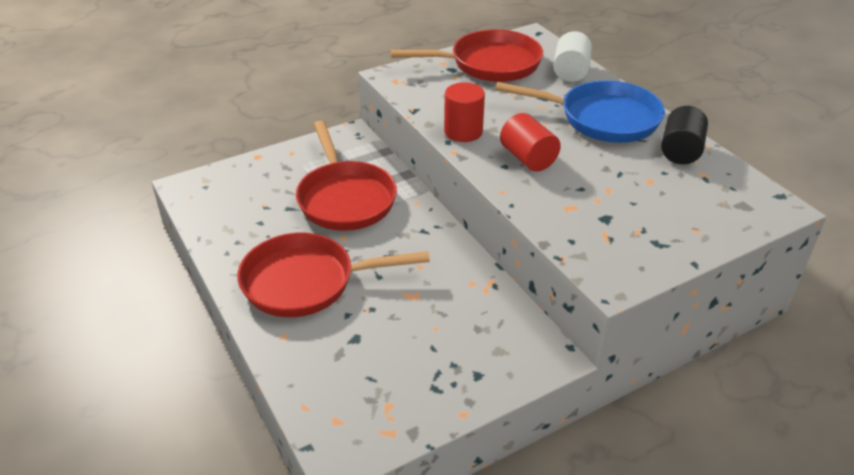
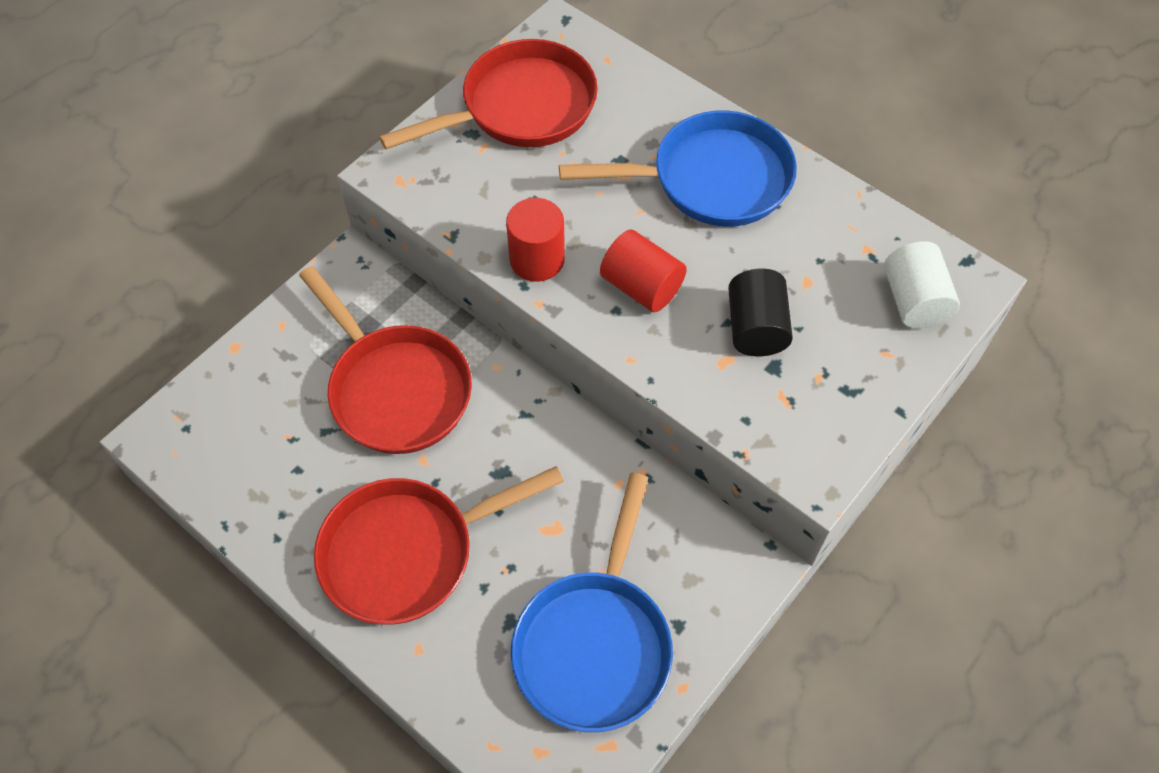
camera: 20 degrees left, 20 degrees up
white cylinder [553,31,592,82] -> white cylinder moved to [884,241,960,329]
black cylinder [661,106,708,164] -> black cylinder moved to [728,269,793,356]
none -> blue pan [511,473,673,732]

